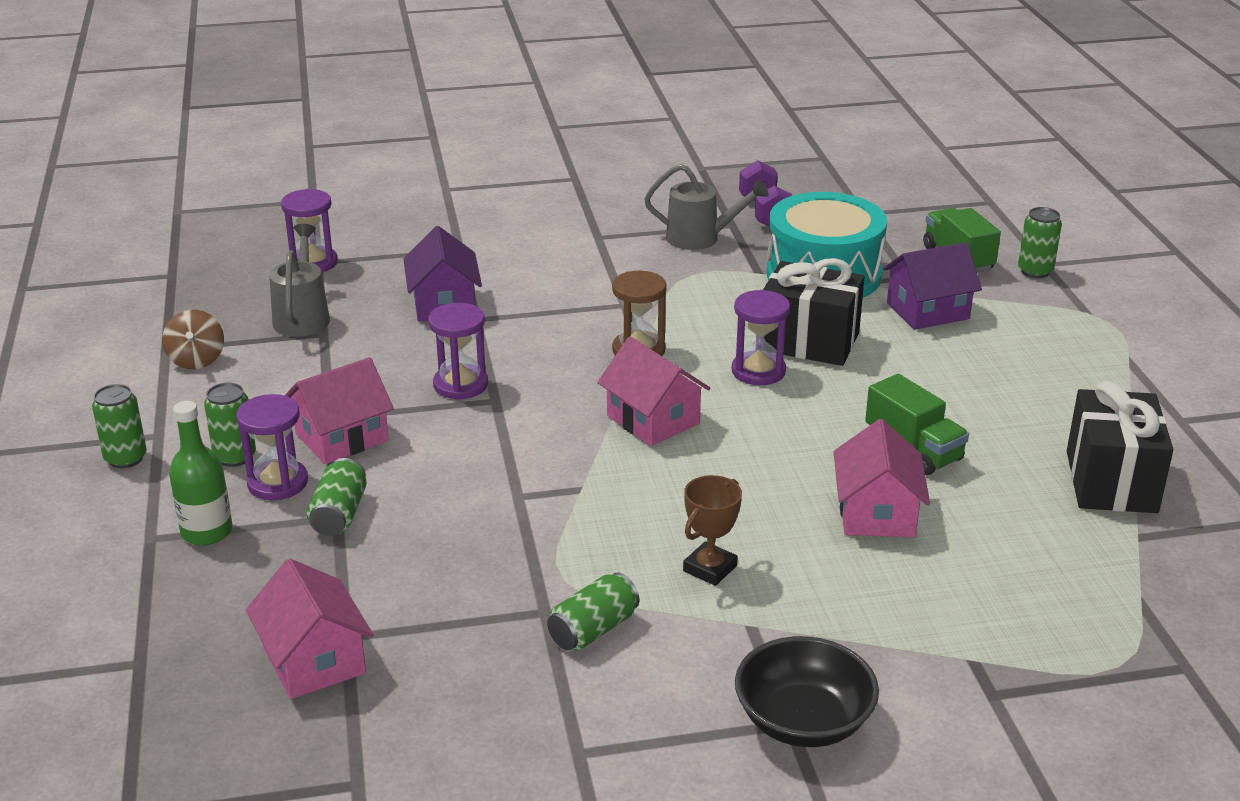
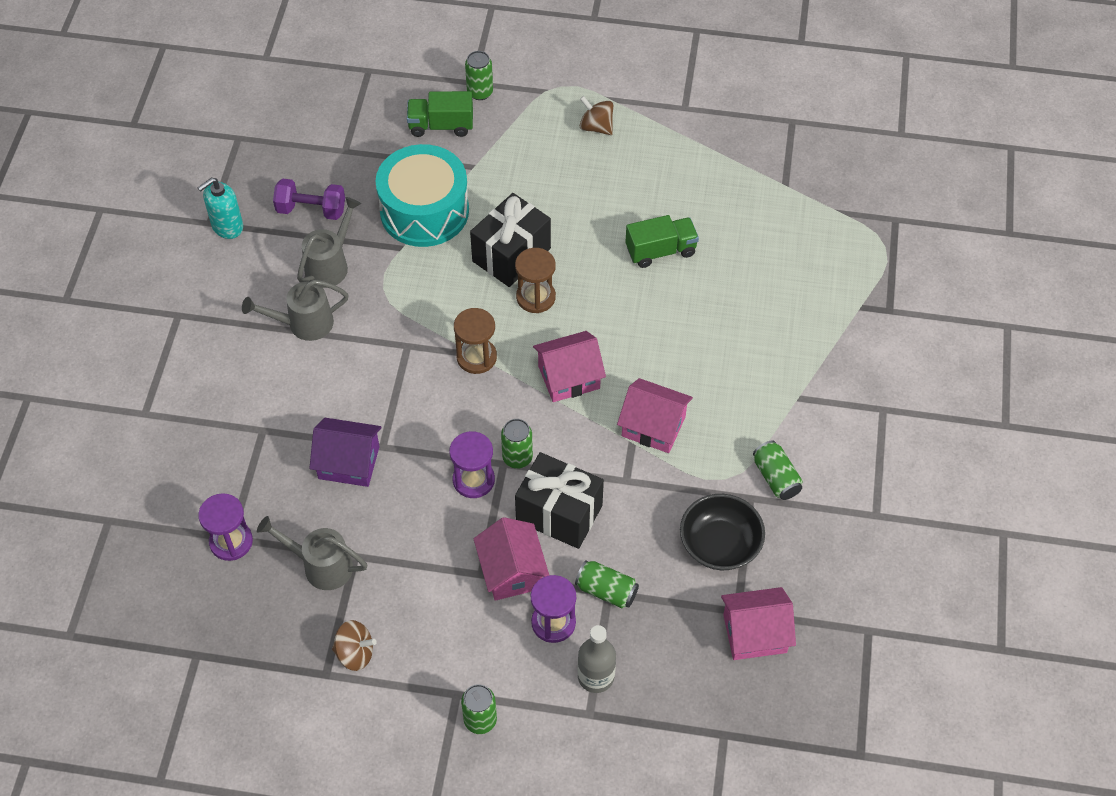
camera: 70 degrees left, 25 degrees up
green bottle [169,401,232,545] -> grey bottle [577,625,616,693]
green can [204,383,256,467] -> green can moved to [501,419,533,469]
brown trophy [683,475,742,586] -> none
purple hourglass [732,290,790,385] -> brown hourglass [515,248,556,313]
black bowl [735,636,879,747] -> black bowl moved to [680,494,765,570]
pink house [834,419,930,537] -> pink house moved to [617,378,693,453]
purple house [883,242,982,330] -> none
black gift [1067,381,1174,513] -> black gift moved to [515,452,604,549]
none -> turquoise soap dispenser [198,178,243,239]
none -> grey watering can [242,280,349,341]
none -> brown spinning top [580,96,613,135]

